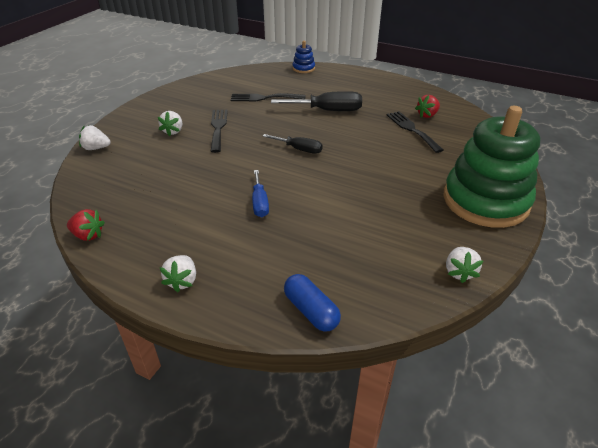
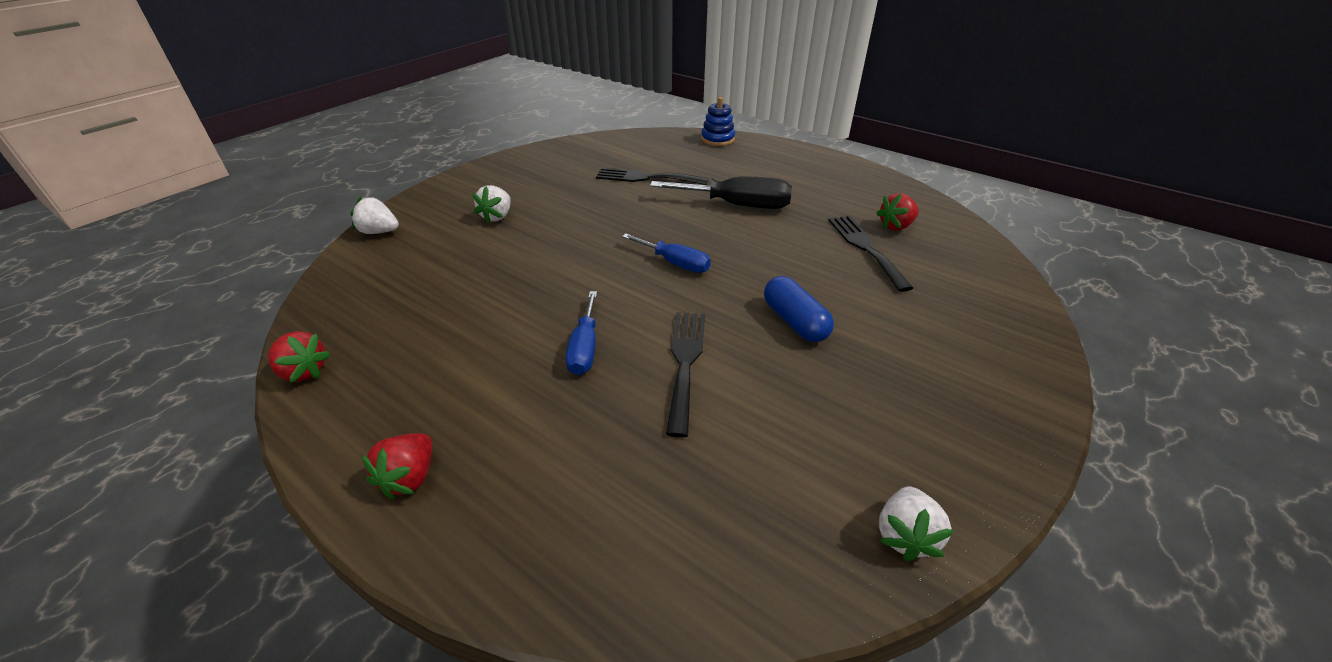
camera: 10 degrees right, 0 degrees up
white strawberry [159,255,196,292] -> red strawberry [361,433,432,499]
black fork [210,110,228,153] -> black fork moved to [666,312,705,438]
black screwdriver [263,134,323,154] -> blue screwdriver [622,234,711,273]
blue capsule [284,274,341,332] -> blue capsule moved to [764,276,834,342]
green stacking toy [443,106,540,228] -> none

